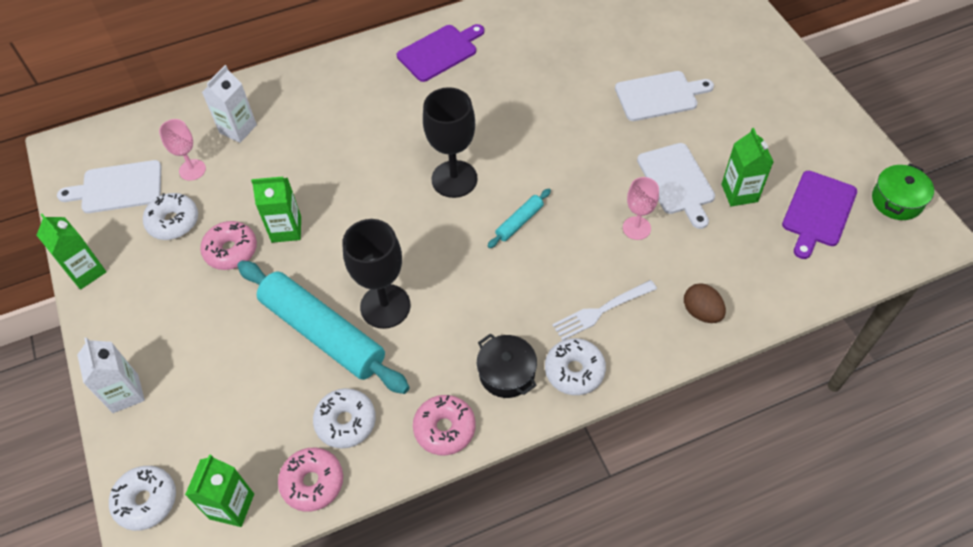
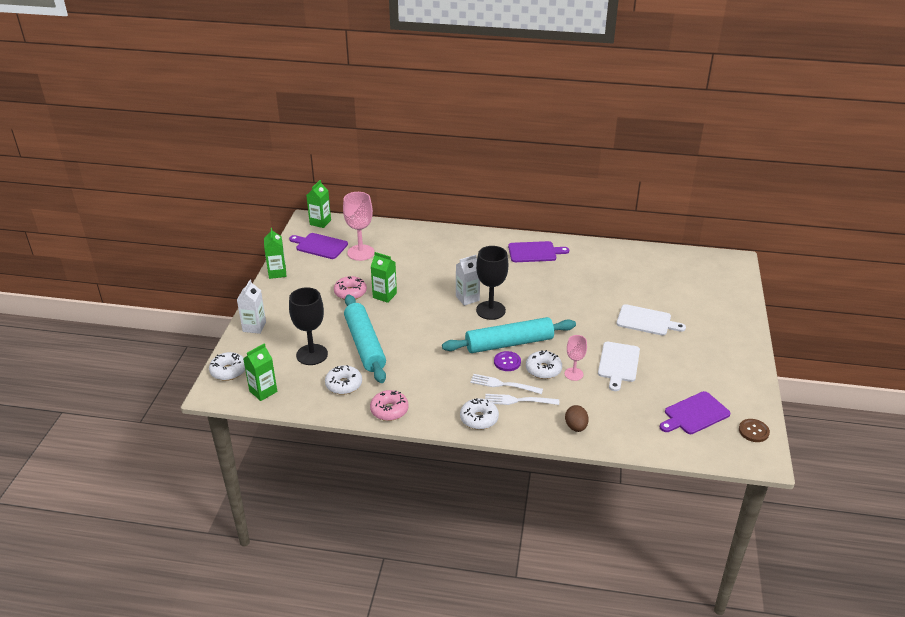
camera: 30 degrees right, 20 degrees down
white cutting board [57,160,161,213] -> purple cutting board [289,233,348,259]
white donut [143,193,198,240] -> white donut moved to [526,350,562,379]
pink goblet [159,119,206,181] -> pink goblet [343,192,374,261], size x1.71
white carton [202,65,257,143] -> white carton moved to [456,255,480,306]
pink donut [278,448,343,512] -> none
black goblet [342,219,410,329] -> black goblet moved to [289,287,328,365]
black pot [477,333,537,398] -> none
turquoise rolling pin [488,189,551,248] -> turquoise rolling pin [442,317,576,353], size x2.31
green carton [721,128,773,206] -> green carton moved to [306,180,331,228]
green pot [872,164,934,220] -> brown button [739,419,770,442]
none -> white fork [470,374,543,394]
none -> purple button [494,351,521,371]

